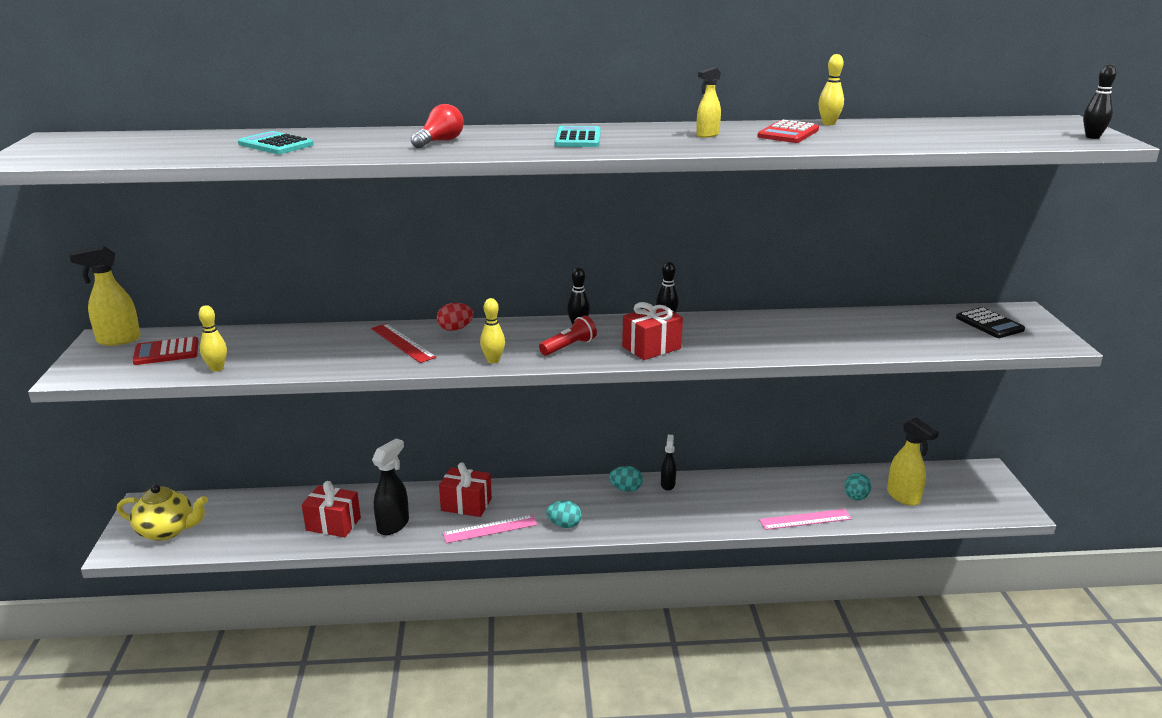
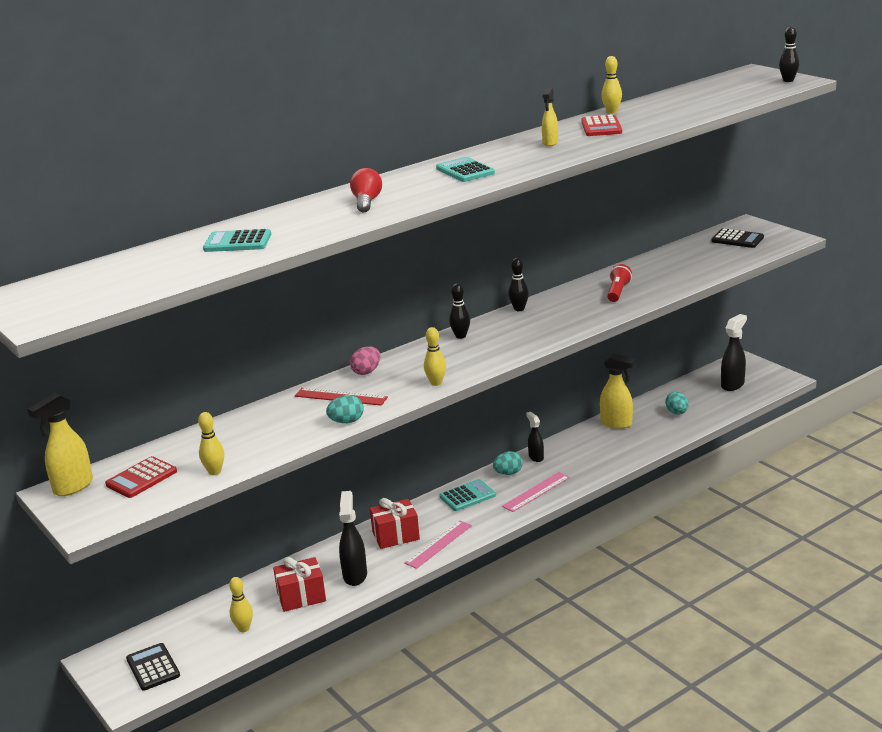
camera: 30 degrees left, 0 degrees up
yellow teapot [117,484,208,541] -> black calculator [126,643,180,691]
red egg [437,303,474,331] -> pink egg [350,346,380,375]
red flashlight [539,316,597,356] -> red flashlight moved to [607,264,632,302]
turquoise egg [546,501,582,528] -> turquoise egg moved to [326,395,364,423]
red gift [622,302,683,360] -> none
pink ruler [759,509,852,530] -> pink ruler moved to [502,472,570,512]
yellow spray bottle [887,417,939,506] -> yellow spray bottle moved to [600,353,635,429]
none -> yellow bowling pin [229,577,253,632]
none -> turquoise calculator [439,479,496,511]
none -> black spray bottle [721,314,747,391]

